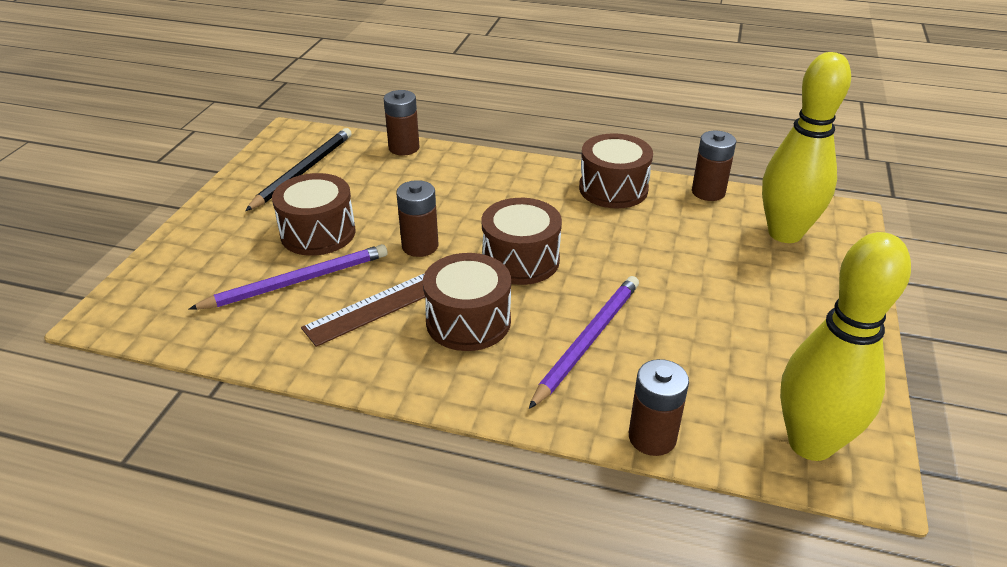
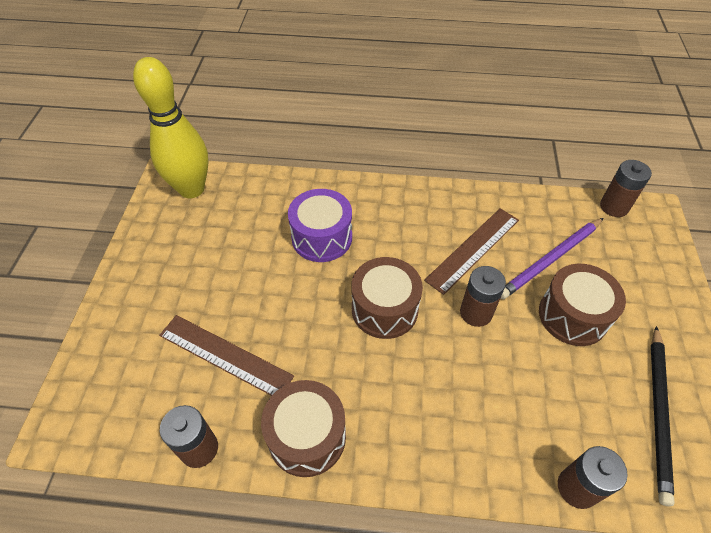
camera: 170 degrees right, 15 degrees up
brown drum [423,253,511,351] -> none
purple pencil [529,276,639,409] -> purple drum [288,189,352,262]
brown battery [629,359,689,456] -> brown battery moved to [600,160,652,217]
yellow bowling pin [762,52,851,243] -> none
none -> brown ruler [159,315,294,396]

